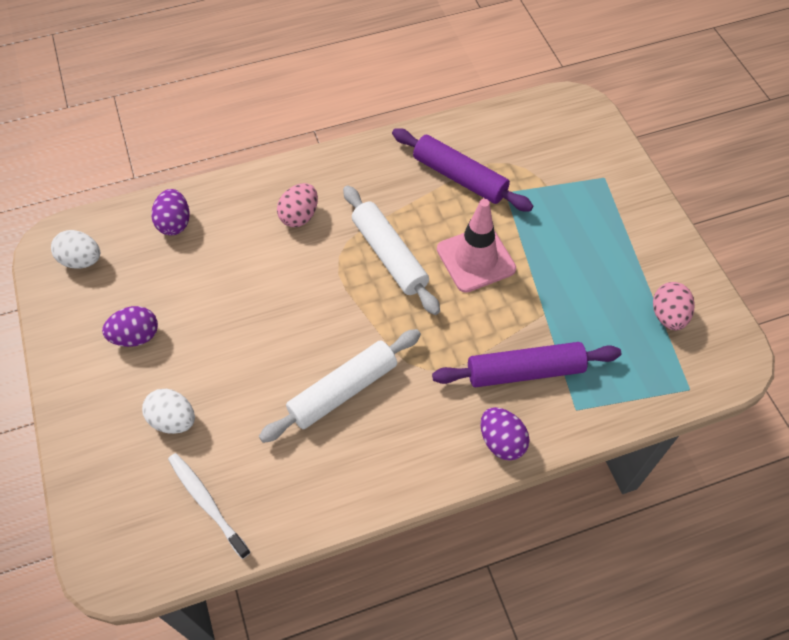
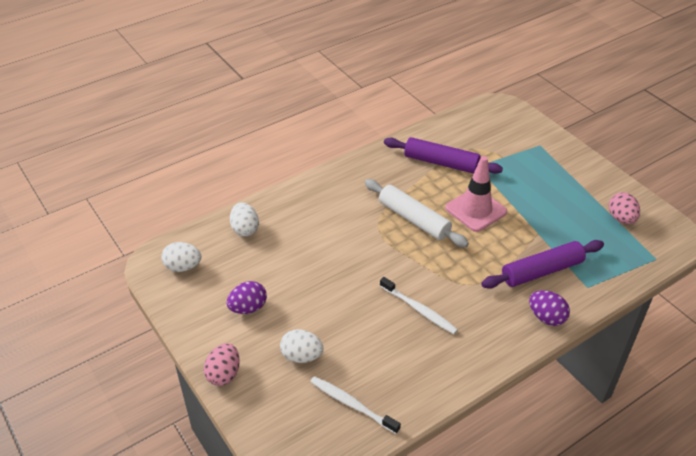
camera: 15 degrees left, 15 degrees down
purple egg [151,189,190,235] -> white egg [230,202,259,237]
white rolling pin [259,329,421,443] -> white toothbrush [380,277,458,334]
pink egg [277,183,318,227] -> pink egg moved to [204,343,240,386]

